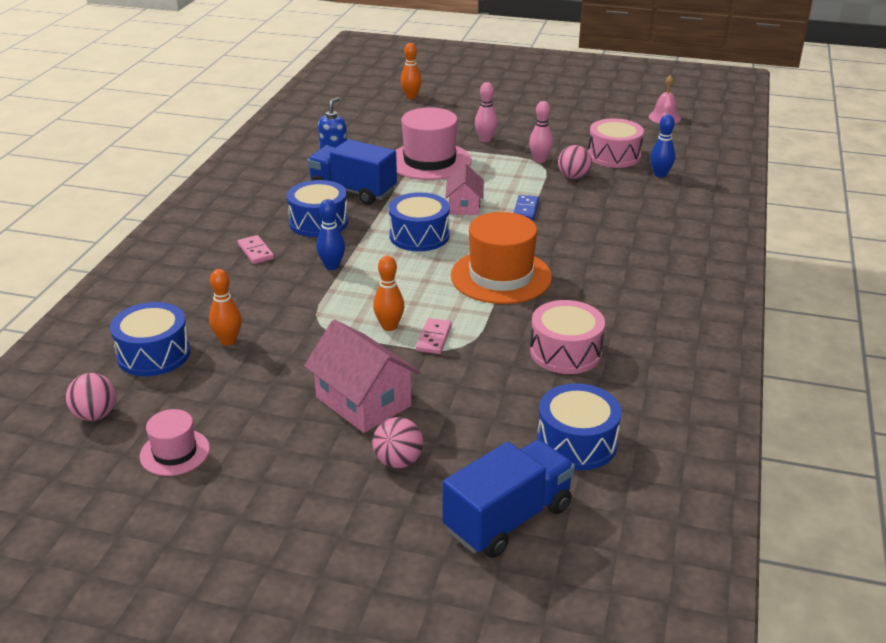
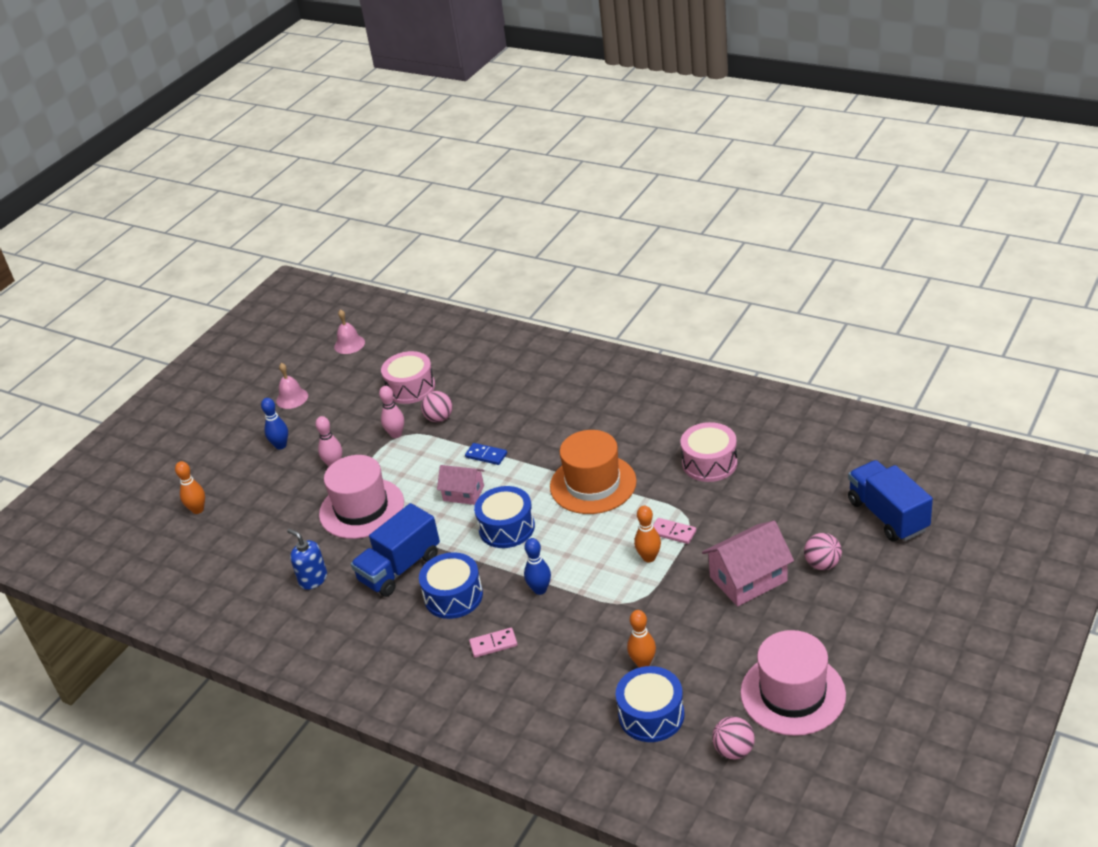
camera: 70 degrees left, 5 degrees up
pink hat [140,409,210,476] -> pink hat [740,630,846,736], size x1.86
blue drum [537,383,622,470] -> none
blue bowling pin [650,114,675,178] -> blue bowling pin moved to [261,398,288,450]
none -> pink bell [276,363,308,409]

